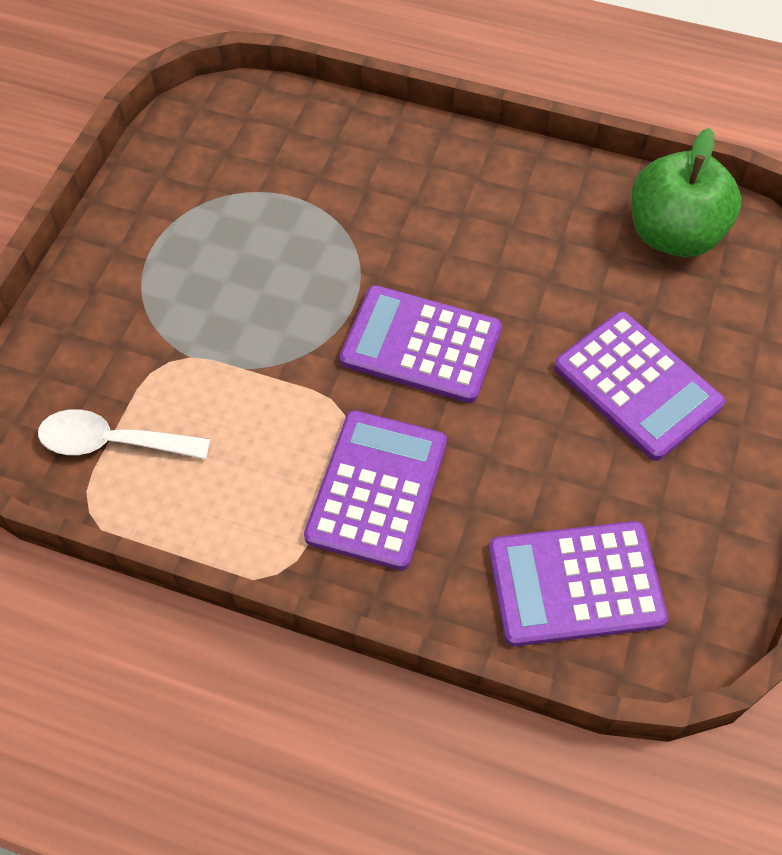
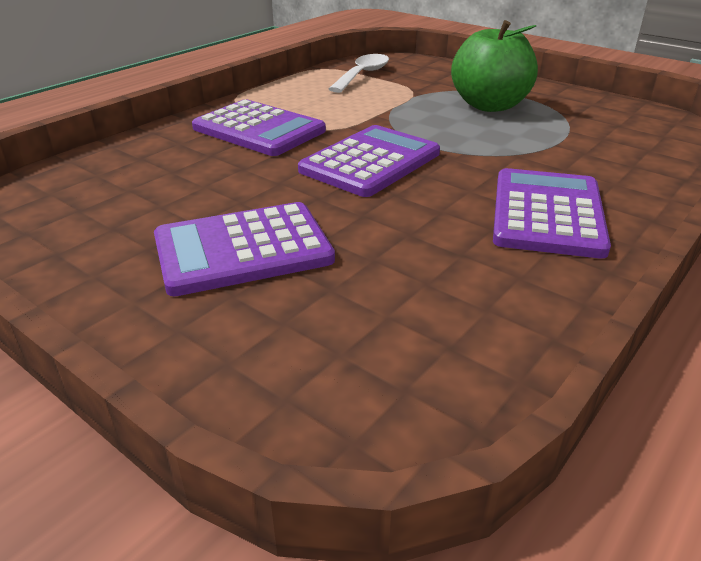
camera: 110 degrees right, 25 degrees down
purple calculator [489,521,668,646] -> purple calculator moved to [493,168,611,259]
green apple [631,128,742,257] -> green apple moved to [451,20,538,112]

